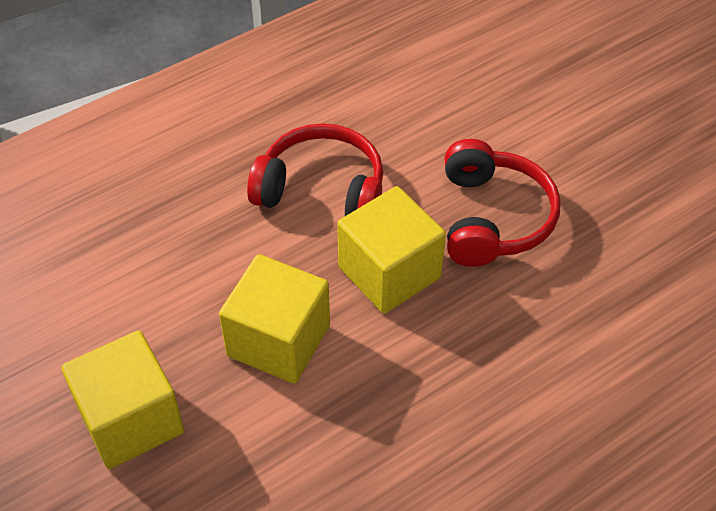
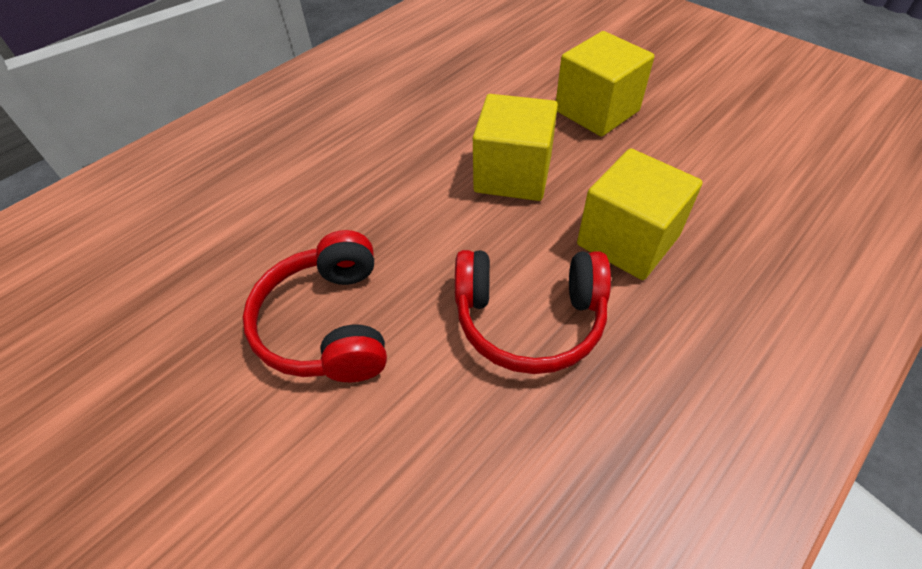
camera: 170 degrees right, 0 degrees up
yellow cube [337,186,446,314] -> yellow cube moved to [577,148,703,280]

